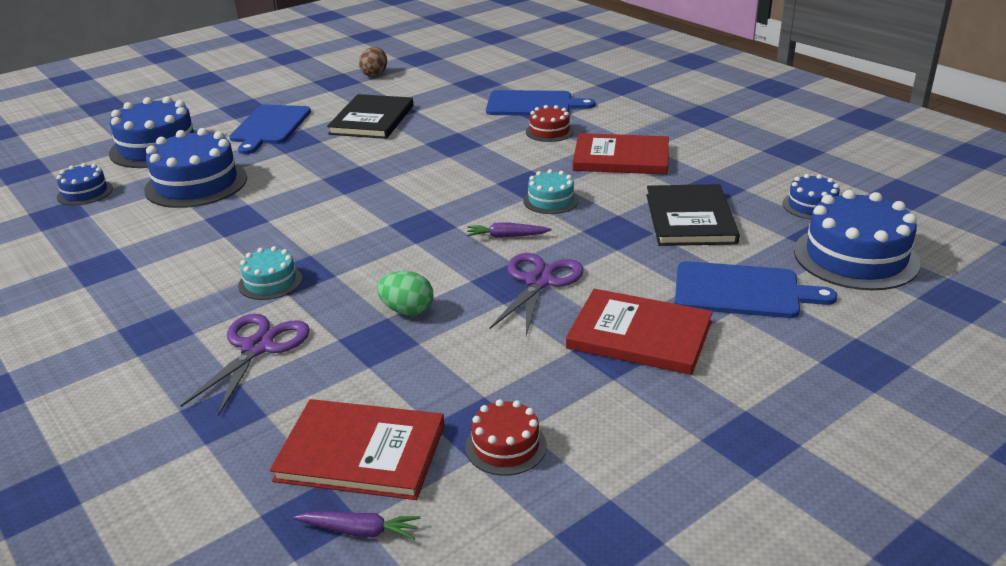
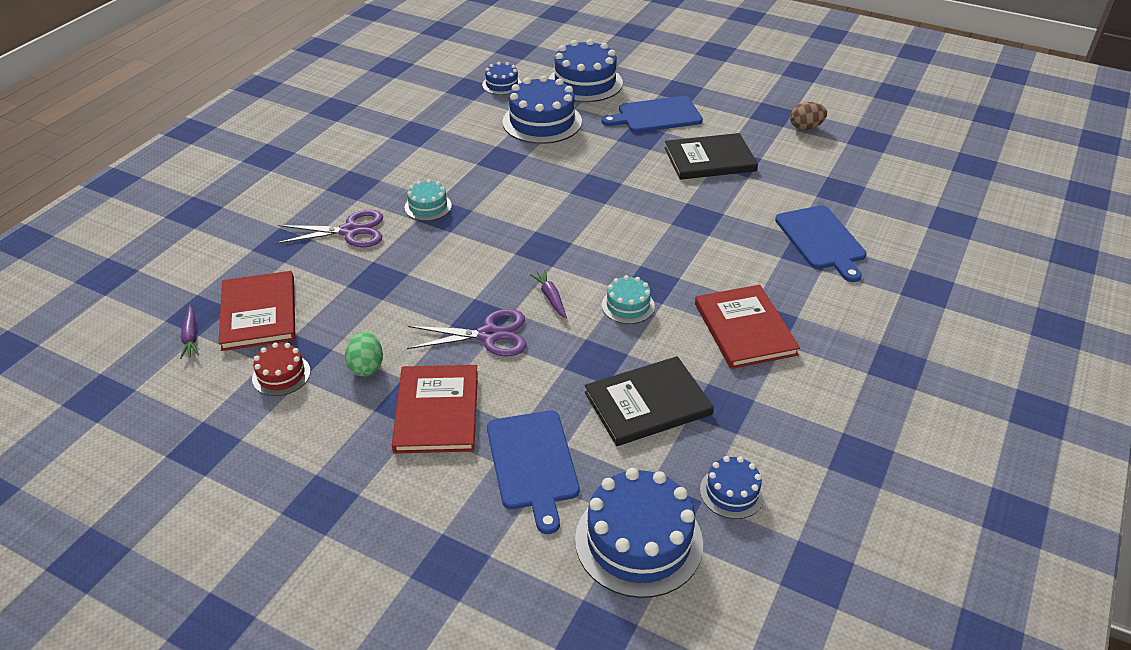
camera: 65 degrees right, 10 degrees up
green egg [377,271,434,315] -> green egg moved to [345,331,383,377]
red cake [526,105,574,142] -> none

